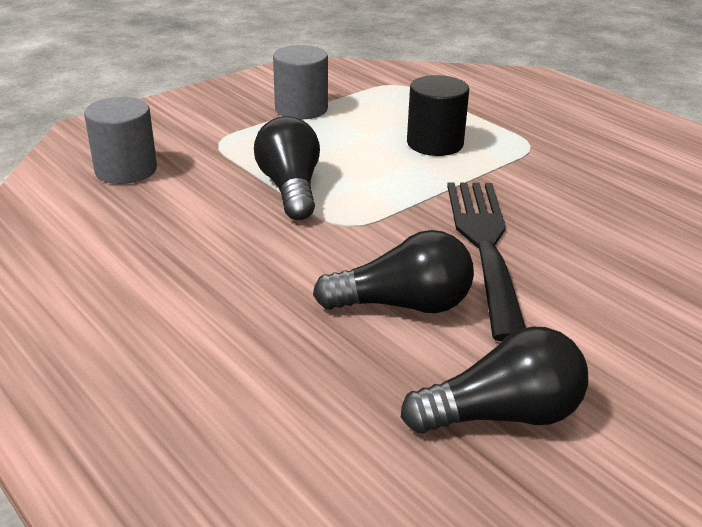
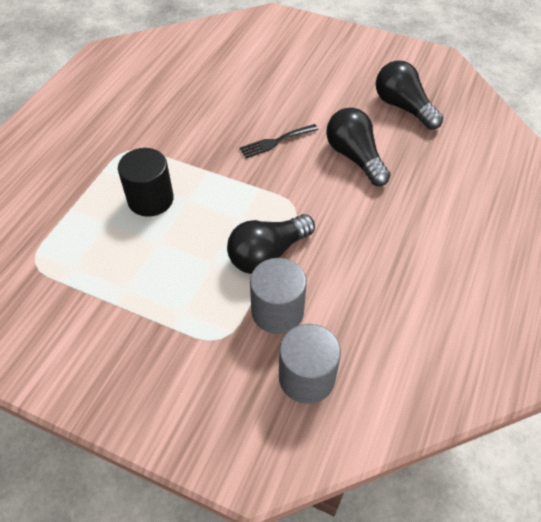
camera: 115 degrees left, 20 degrees up
grey cylinder [273,45,328,119] -> grey cylinder moved to [250,258,307,334]
black fork [447,182,526,341] -> black fork [239,124,318,158], size x0.50

